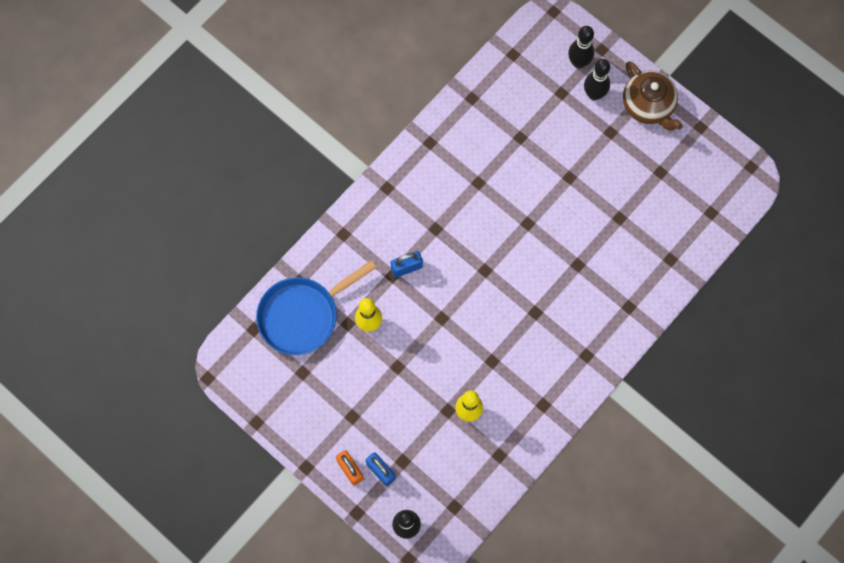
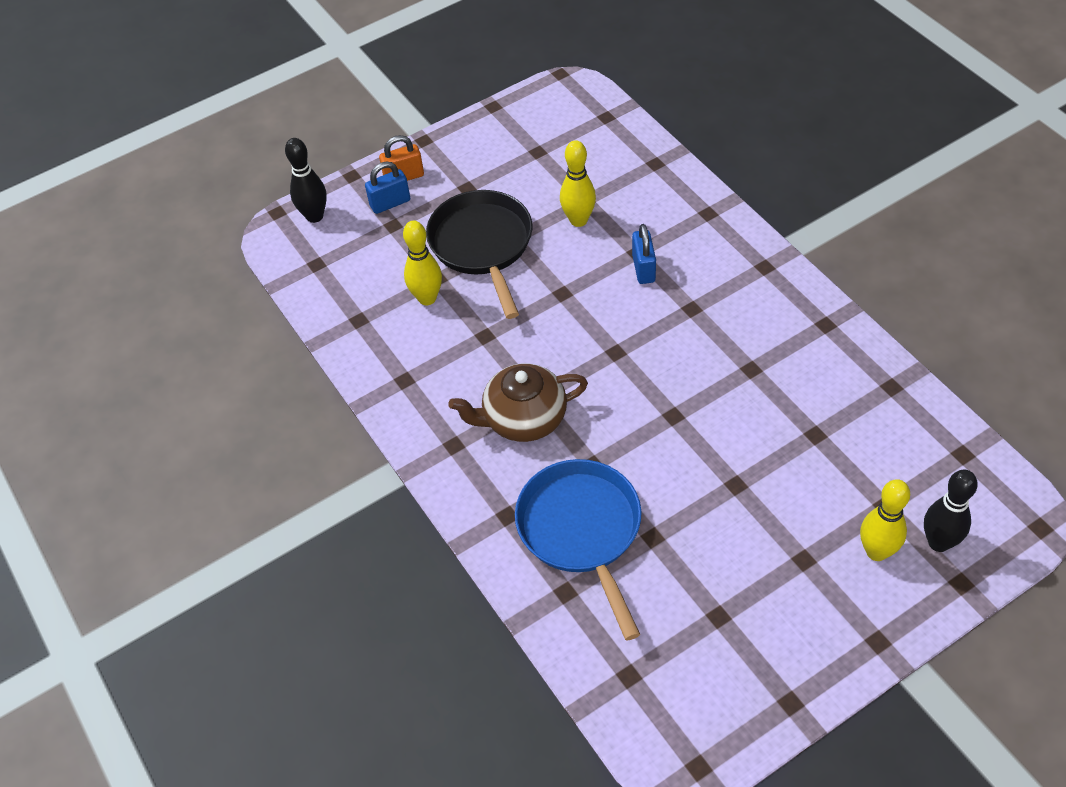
camera: 110 degrees right, 20 degrees down
blue pan [256,260,376,355] -> blue pan moved to [515,459,642,641]
black bowling pin [584,59,610,100] -> yellow bowling pin [860,479,910,561]
brown teapot [623,61,683,131] -> brown teapot moved to [448,364,588,442]
none -> black pan [426,190,533,319]

